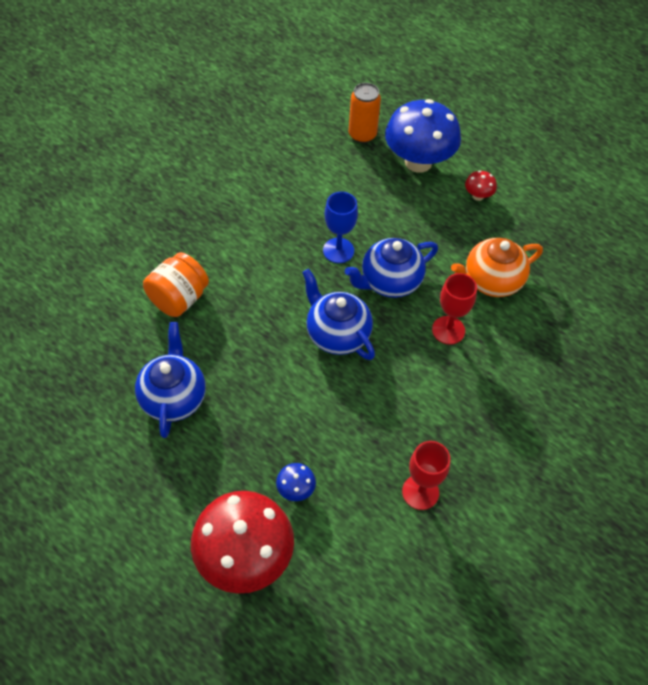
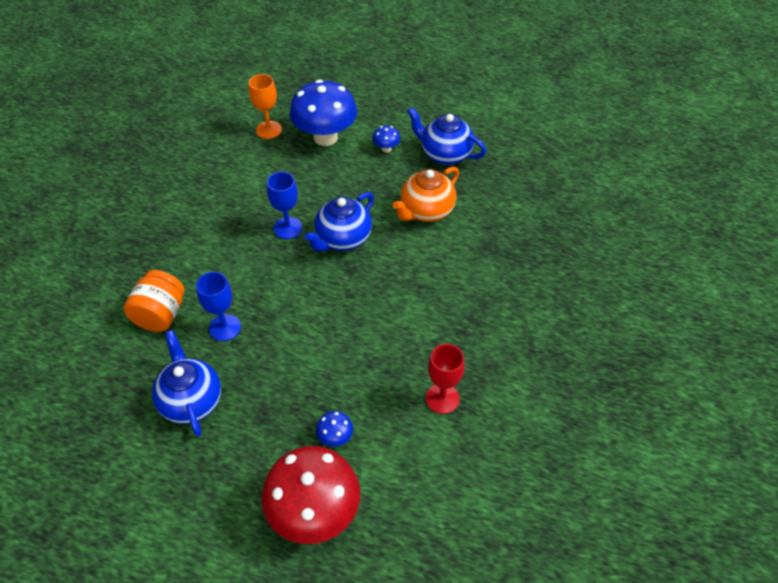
camera: 20 degrees left, 5 degrees down
blue teapot [302,269,375,360] -> blue teapot moved to [407,107,486,165]
orange can [349,83,381,143] -> orange goblet [249,74,282,139]
red goblet [432,273,477,345] -> none
red mushroom [465,170,497,201] -> blue mushroom [373,126,400,152]
none -> blue goblet [196,272,241,341]

